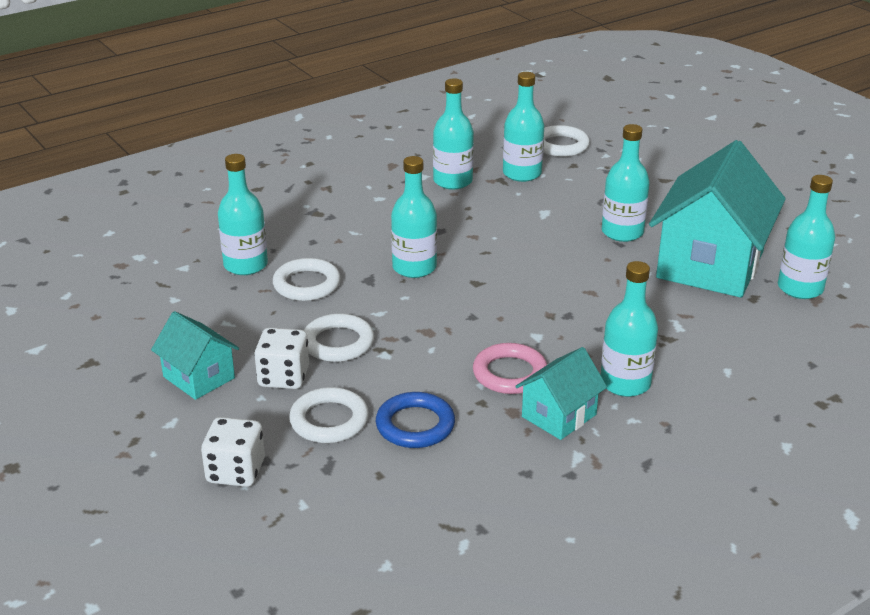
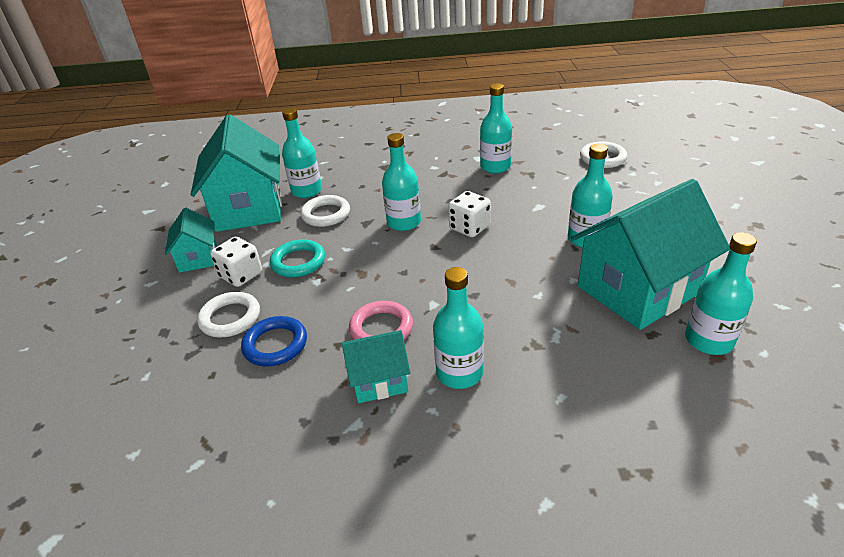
camera: 35 degrees right, 5 degrees up
white dice [201,417,265,487] -> white dice moved to [448,191,491,237]
white ring [304,314,374,362] -> turquoise ring [270,239,325,277]
turquoise bottle [503,72,544,182] -> none
none -> turquoise house [190,114,282,232]

